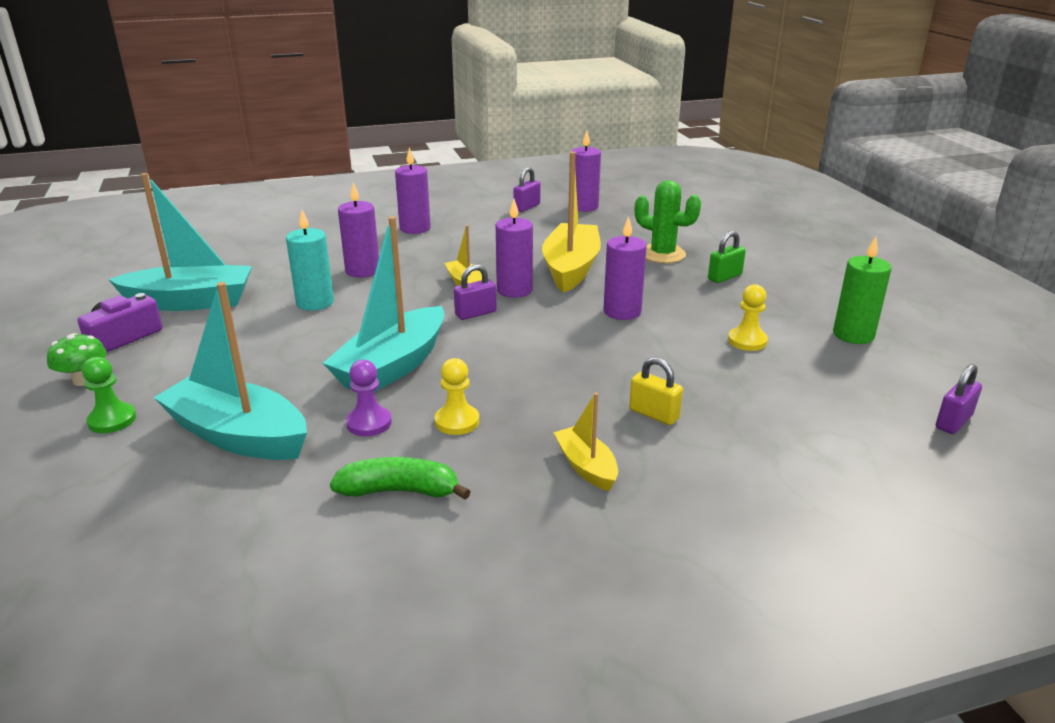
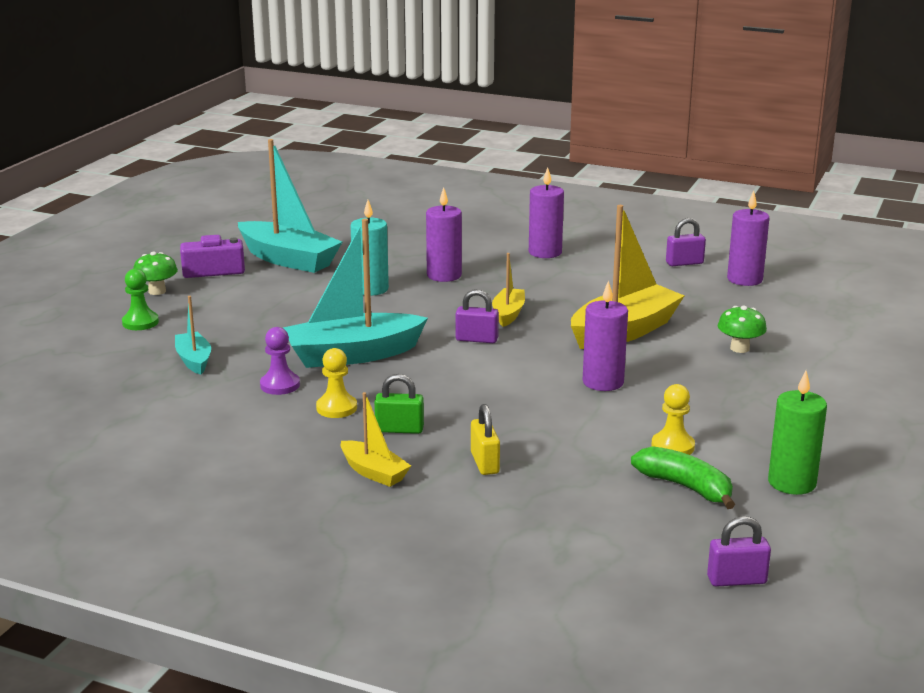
camera: 40 degrees right, 5 degrees down
turquoise boat [153,282,307,460] -> turquoise boat [175,296,211,375], size x0.51
green banana [330,457,471,500] -> green banana moved to [631,446,735,509]
purple candle [496,199,533,298] -> none
yellow boat [553,393,618,491] -> yellow boat turned 120 degrees clockwise [341,392,411,487]
green cactus [635,180,701,263] -> green mushroom [718,306,767,353]
green padlock [708,231,746,283] -> green padlock moved to [374,374,424,434]

